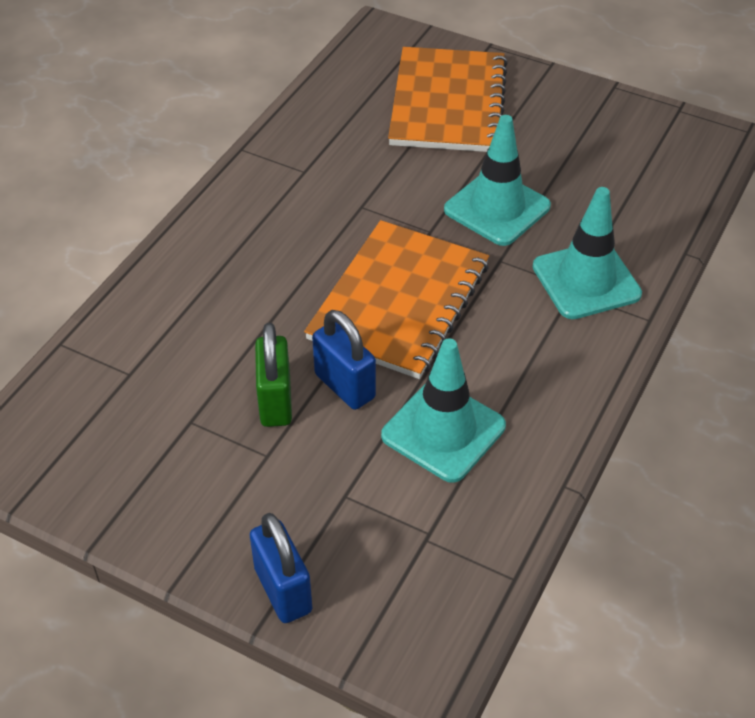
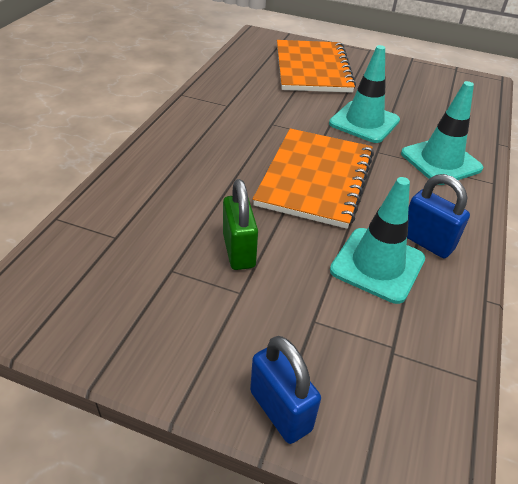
camera: 10 degrees left, 5 degrees down
blue padlock [312,310,376,410] -> blue padlock moved to [407,174,470,258]

